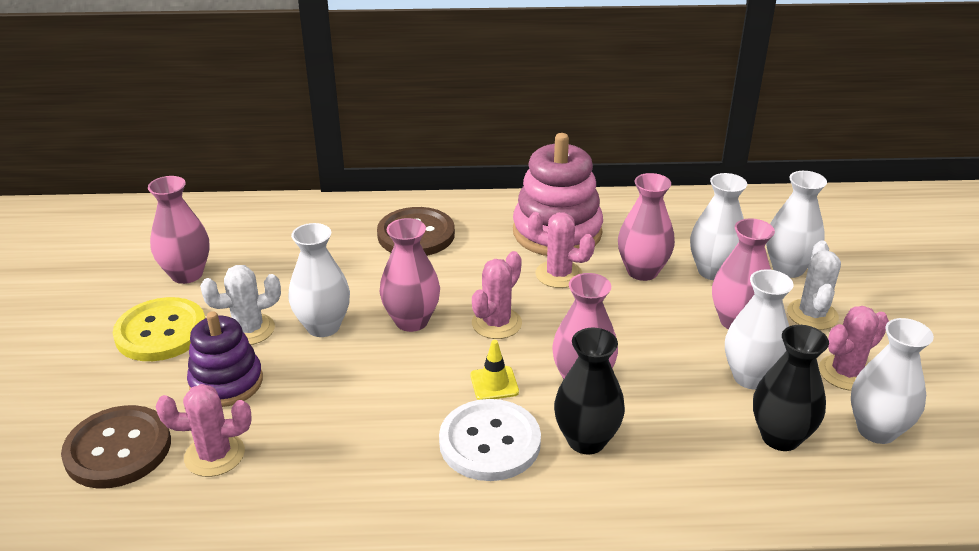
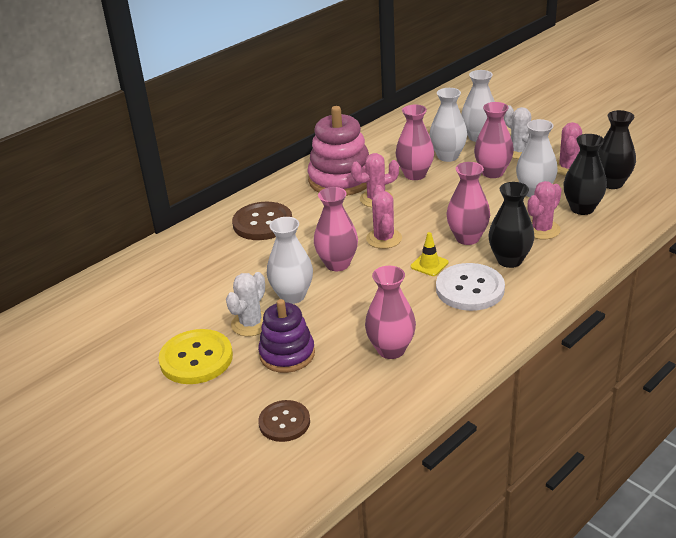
camera: 40 degrees left, 0 degrees up
brown button [61,405,171,489] -> brown button [258,400,310,442], size x0.64
pink vase [148,176,210,284] -> pink vase moved to [365,266,416,359]
pink cactus [156,384,252,477] -> pink cactus moved to [527,181,562,239]
white vase [851,318,934,444] -> black vase [598,110,636,189]

